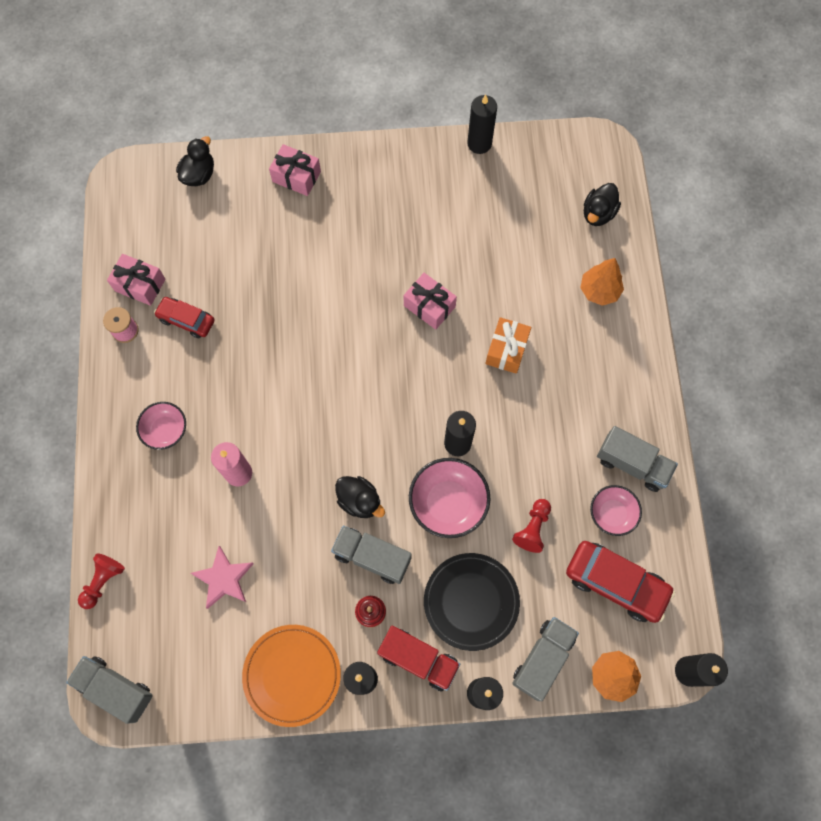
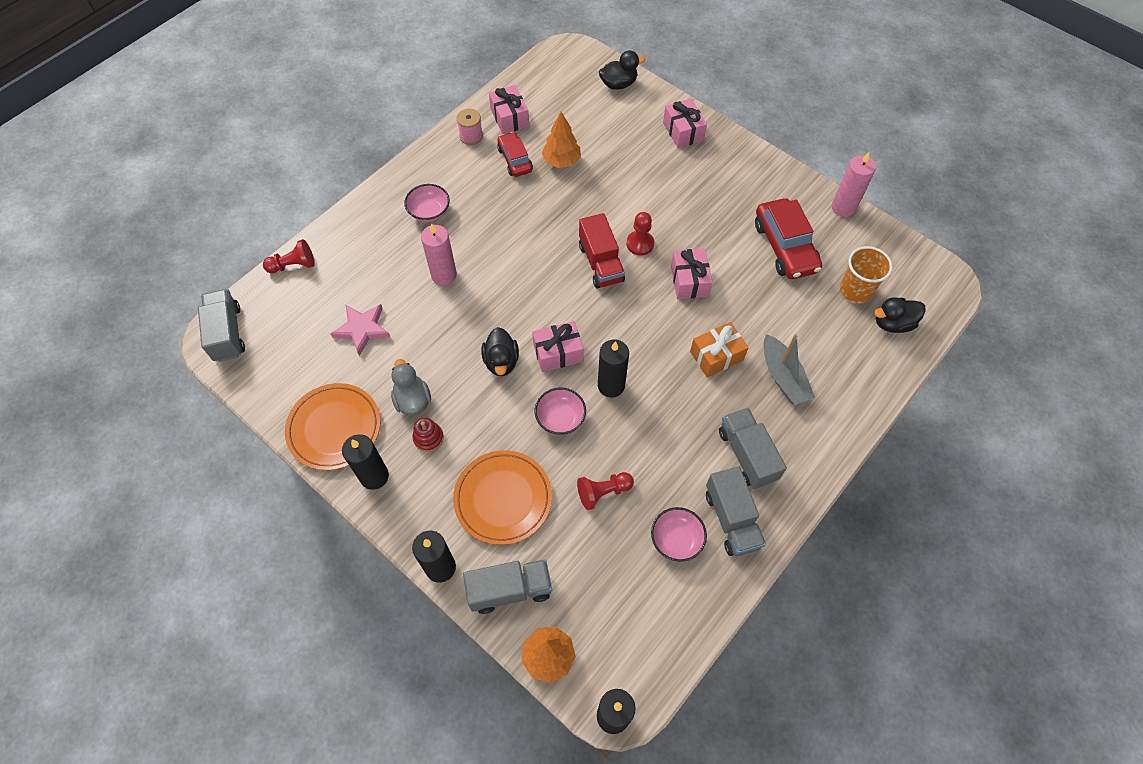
camera: 45 degrees right, 10 degrees down
grey truck [331,526,412,584] -> grey truck moved to [719,408,787,489]
red truck [377,626,460,692] -> red truck moved to [579,213,625,289]
pink bowl [409,458,491,538] -> pink bowl [535,387,586,435], size x0.63
black plate [424,553,520,651] -> orange plate [453,450,552,545]
black candle [467,95,497,154] -> pink candle [832,152,876,217]
red car [566,541,675,623] -> red car moved to [755,198,822,279]
orange tree [580,258,624,306] -> orange tree moved to [542,112,581,168]
none -> grey duck [391,359,431,415]
none -> pink gift [532,321,584,372]
none -> red pawn [626,212,654,256]
none -> grey boat [764,334,815,405]
none -> orange cup [840,246,893,304]

